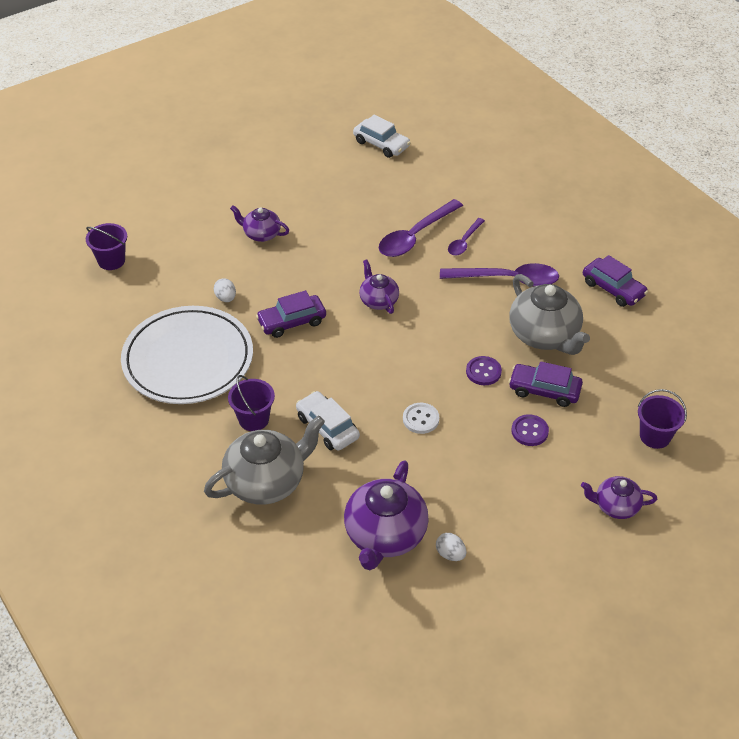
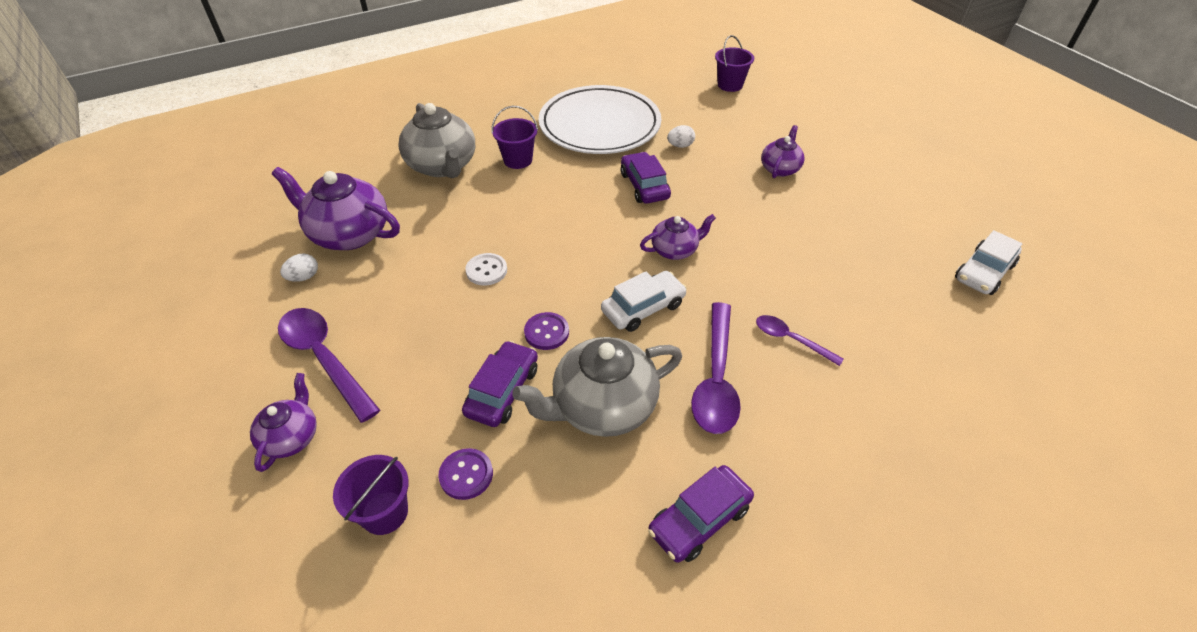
camera: 95 degrees right, 0 degrees up
white car [296,391,360,451] -> white car moved to [601,271,687,332]
purple spoon [379,199,463,257] -> purple spoon moved to [278,308,380,423]
purple button [511,414,549,446] -> purple button moved to [438,448,493,500]

